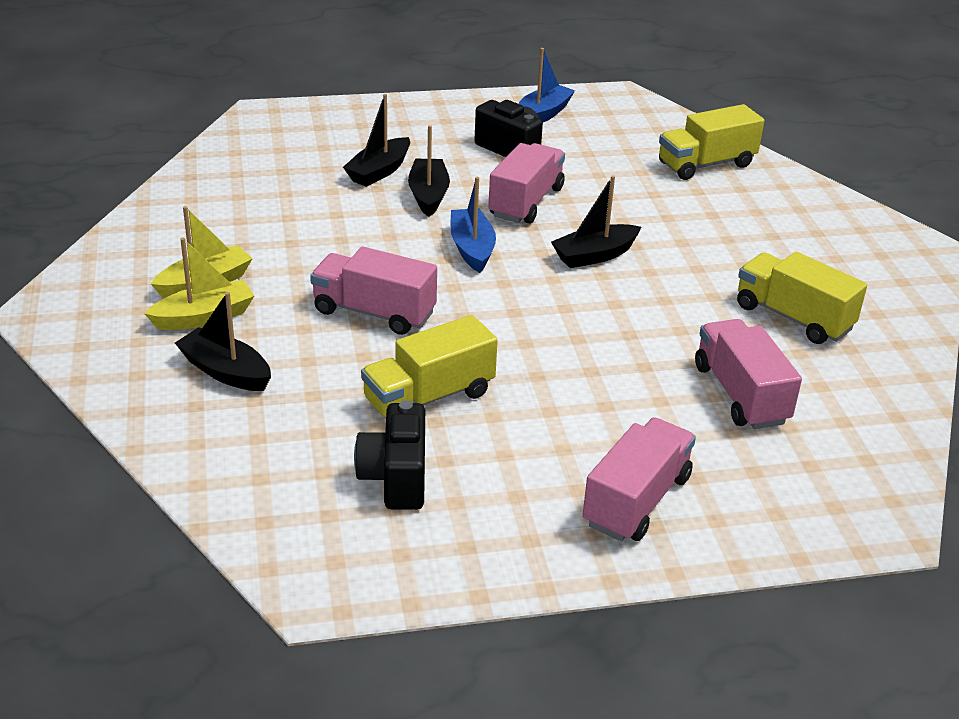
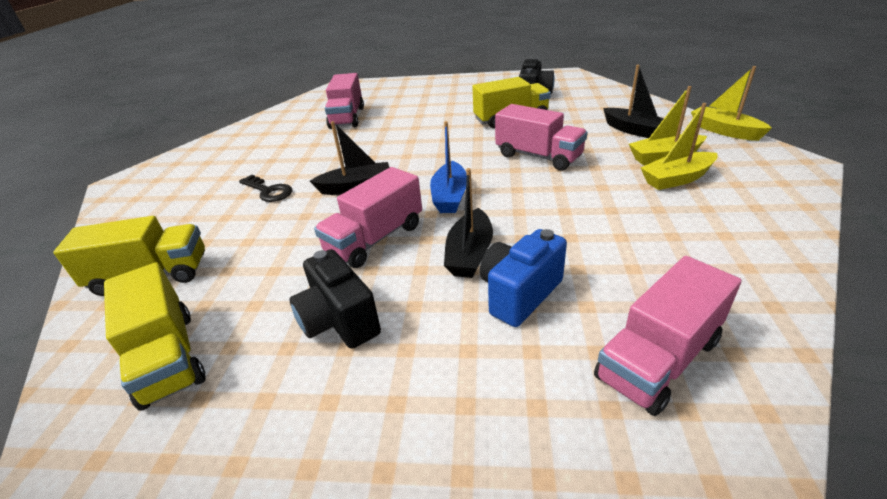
camera: 160 degrees left, 0 degrees up
black boat [343,94,410,187] -> blue camera [480,229,567,327]
blue boat [518,48,575,122] -> none
pink truck [583,417,696,541] -> pink truck moved to [594,256,741,416]
yellow truck [737,252,867,344] -> yellow truck moved to [104,262,206,411]
none -> black key [239,175,292,202]
none -> yellow boat [691,66,772,141]

